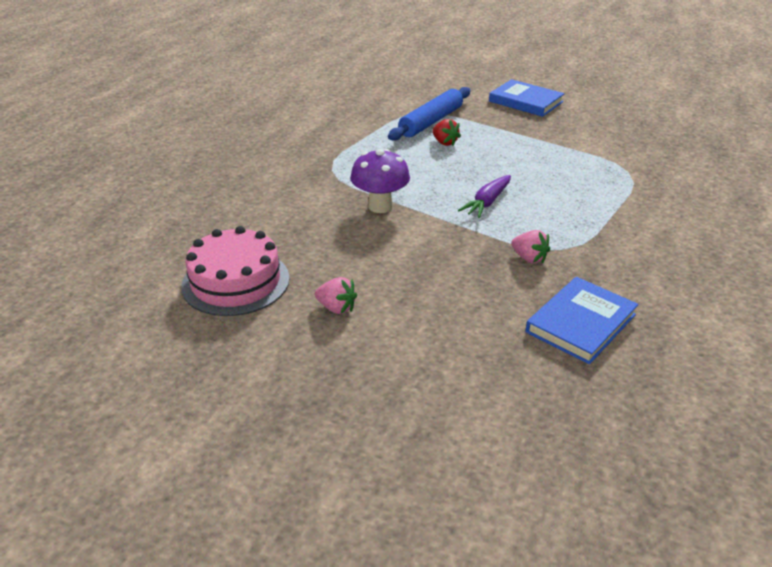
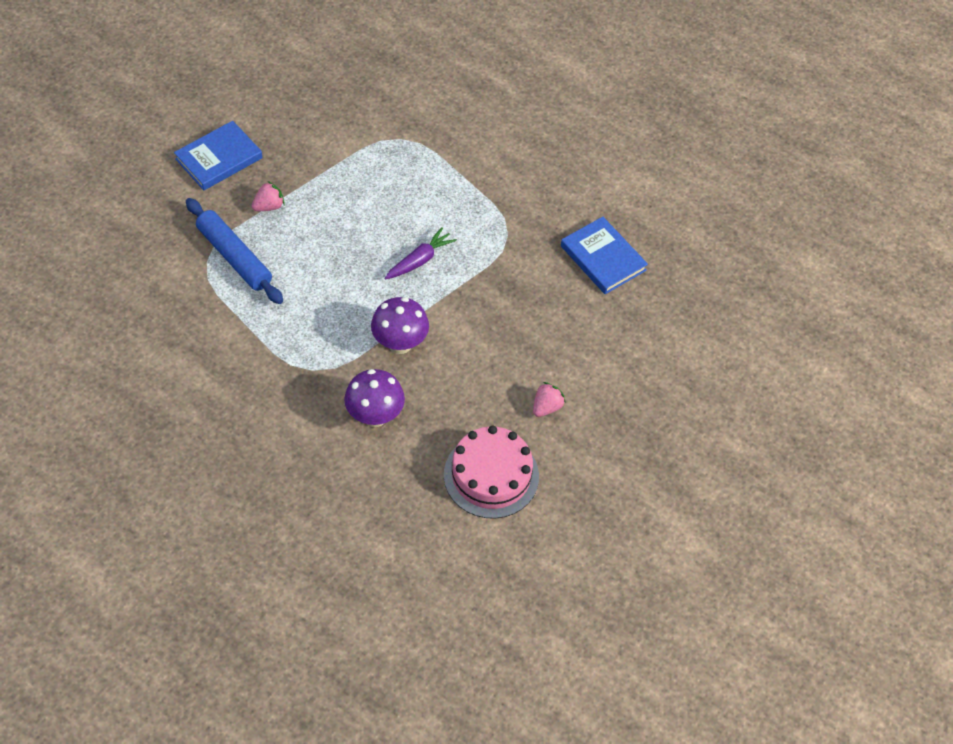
camera: 80 degrees left, 20 degrees up
red strawberry [432,119,461,146] -> none
purple carrot [458,175,511,218] -> purple carrot turned 90 degrees counterclockwise [385,227,457,279]
pink strawberry [511,230,550,264] -> pink strawberry moved to [252,181,285,211]
none -> purple mushroom [344,369,405,427]

